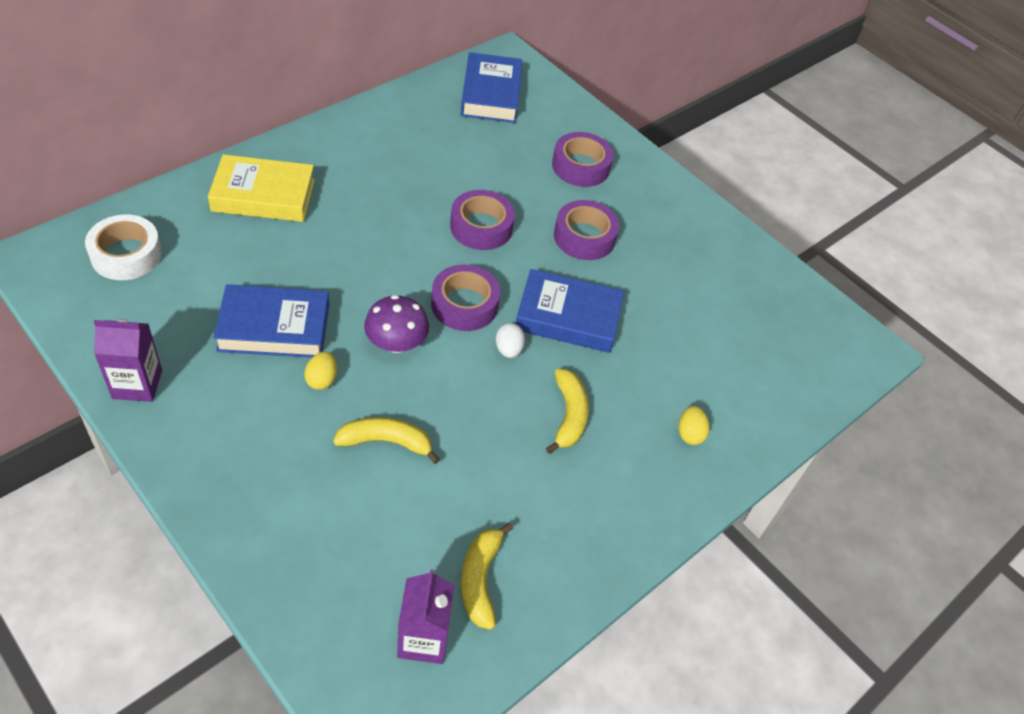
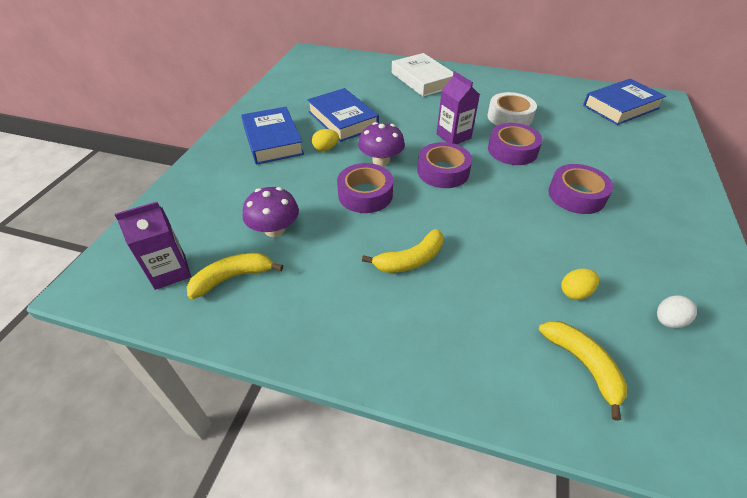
camera: 65 degrees right, 5 degrees down
white tape [85,215,162,280] -> white tape moved to [488,92,537,126]
purple carton [94,319,162,402] -> purple carton moved to [436,71,480,144]
yellow book [208,154,315,222] -> white book [392,53,453,97]
yellow banana [333,417,440,464] -> yellow banana moved to [539,321,627,421]
white egg [496,323,525,358] -> white egg moved to [657,295,697,328]
blue book [516,269,624,353] -> blue book moved to [241,107,304,165]
purple tape [552,132,613,187] -> purple tape moved to [337,163,393,213]
yellow egg [678,406,710,445] -> yellow egg moved to [562,268,599,300]
none -> purple mushroom [243,187,299,237]

